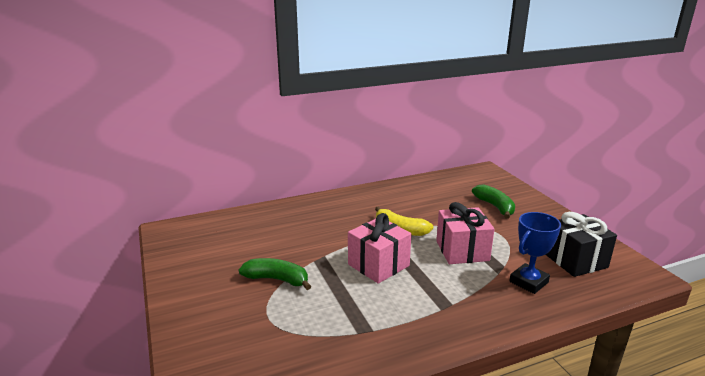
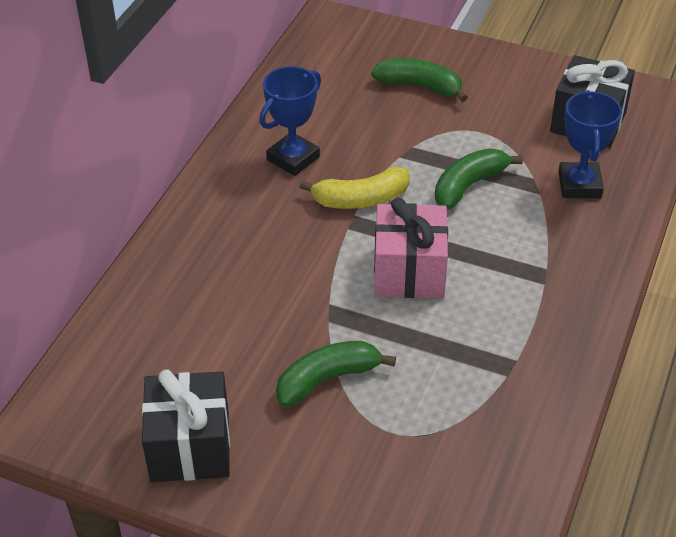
camera: 45 degrees left, 20 degrees up
pink gift [436,202,495,264] -> green banana [435,148,523,210]
none -> black gift [142,369,230,482]
none -> blue trophy [260,66,321,176]

